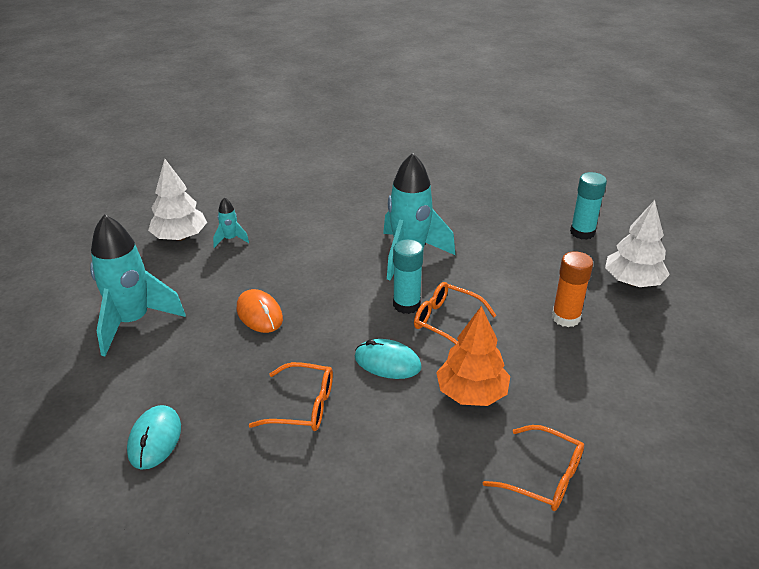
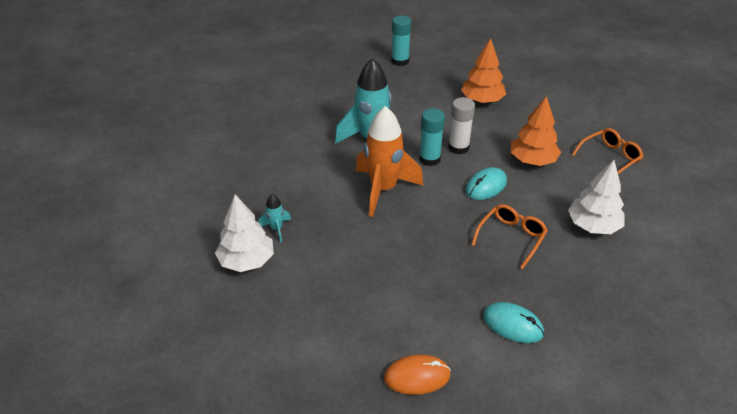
camera: 65 degrees left, 5 degrees up
turquoise rocket [90,214,185,356] -> none
orange mouse [237,289,283,333] -> orange mouse moved to [384,354,451,395]
orange glasses [414,282,497,345] -> white glue stick [448,97,475,155]
orange glue stick [552,251,593,327] -> orange tree [461,38,506,103]
white tree [605,200,670,287] -> white tree moved to [568,160,624,234]
none -> orange rocket [356,106,423,217]

